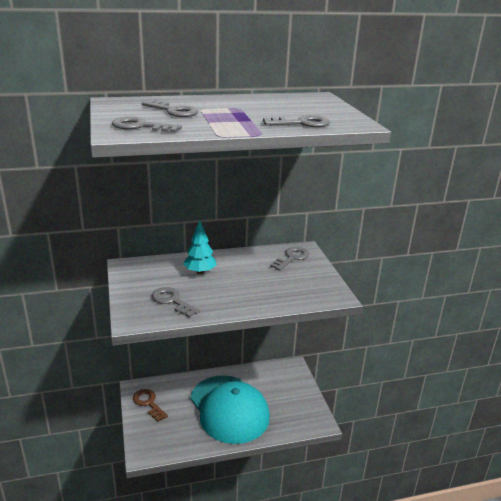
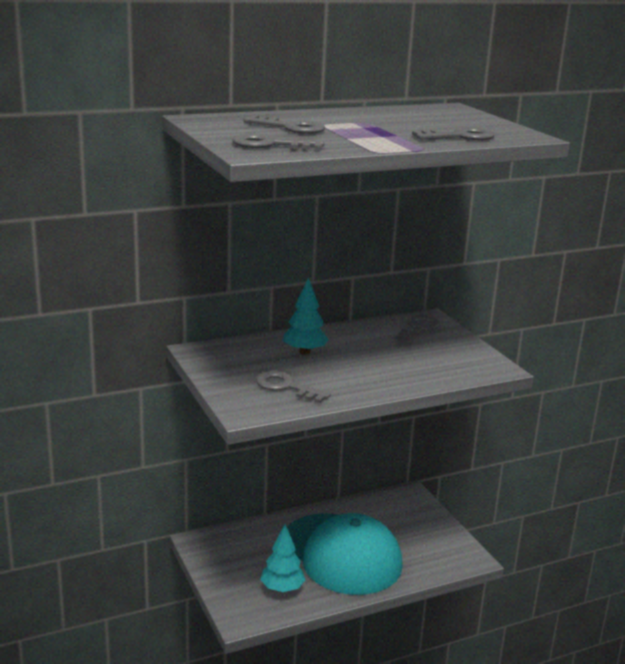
camera: 10 degrees left, 5 degrees down
brown key [133,389,168,422] -> none
none -> turquoise tree [260,524,305,592]

